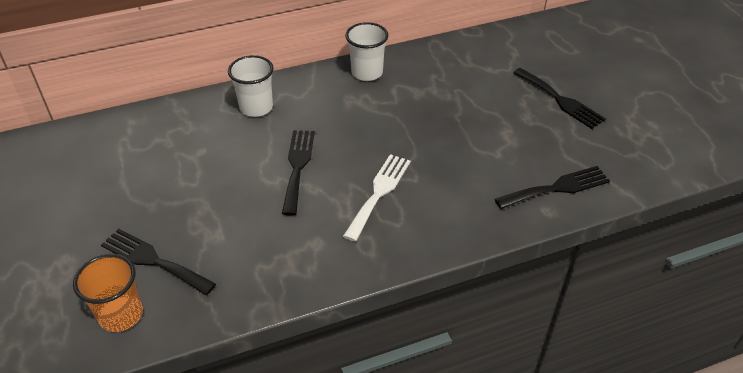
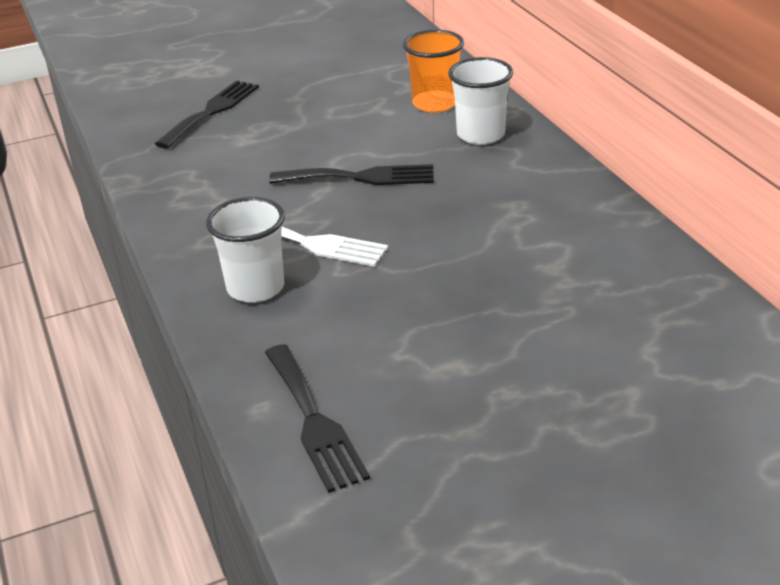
camera: 90 degrees right, 10 degrees down
orange cup [73,254,143,332] -> orange cup moved to [403,30,464,113]
white cup [345,22,388,81] -> white cup moved to [206,197,285,303]
black fork [513,68,606,129] -> none

